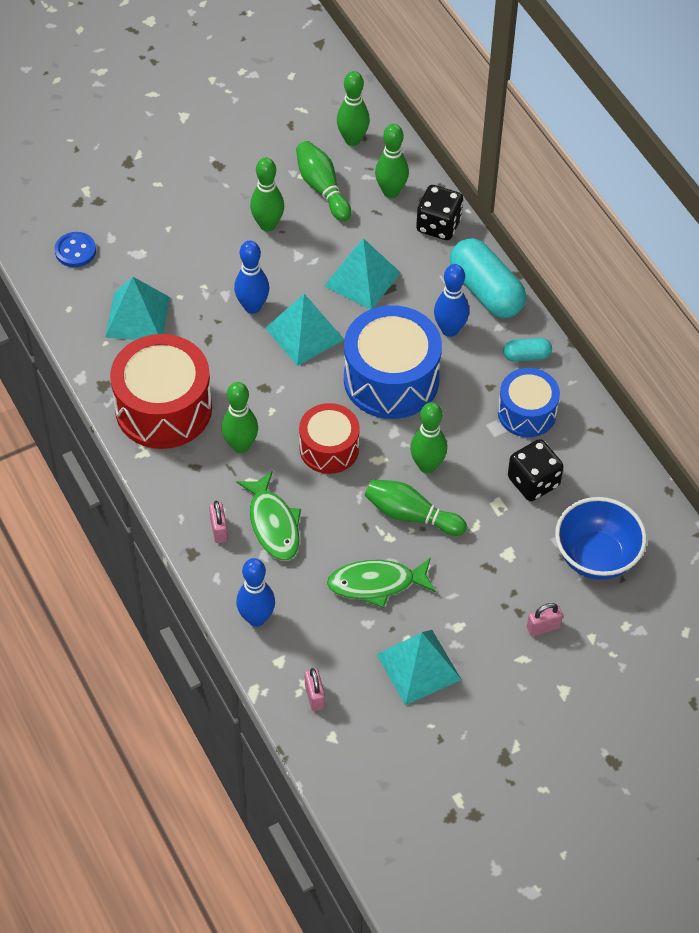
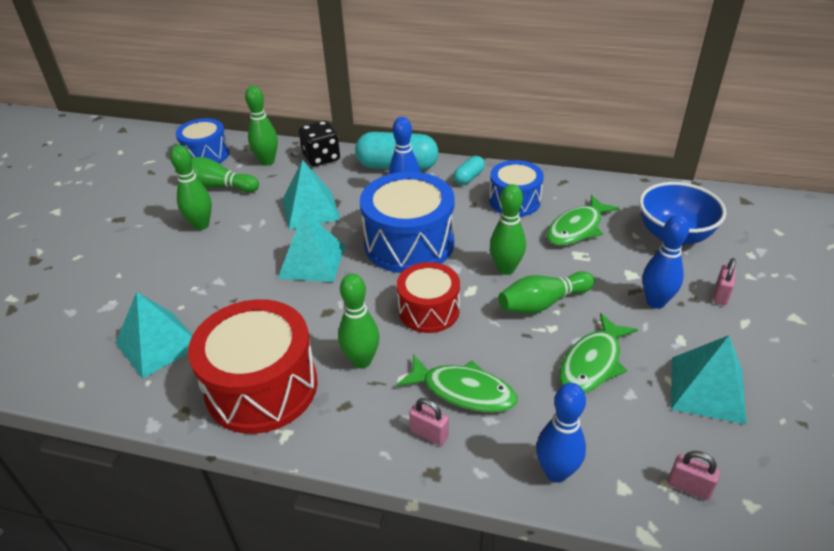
camera: 45 degrees left, 15 degrees down
blue button [55,232,96,267] -> none
blue bowling pin [234,241,269,314] -> blue bowling pin moved to [642,215,689,309]
green bowling pin [337,71,370,146] -> blue drum [176,118,230,163]
black dice [508,439,563,501] -> green fish [546,195,620,246]

